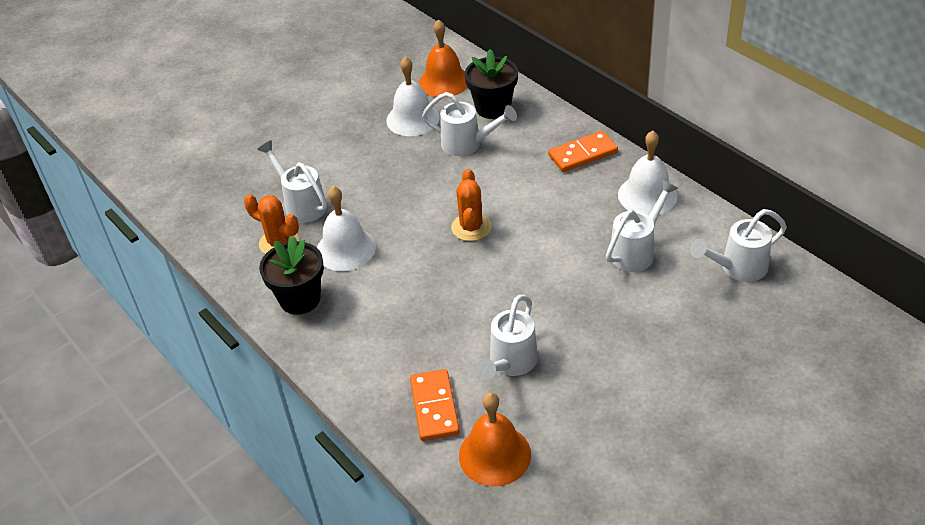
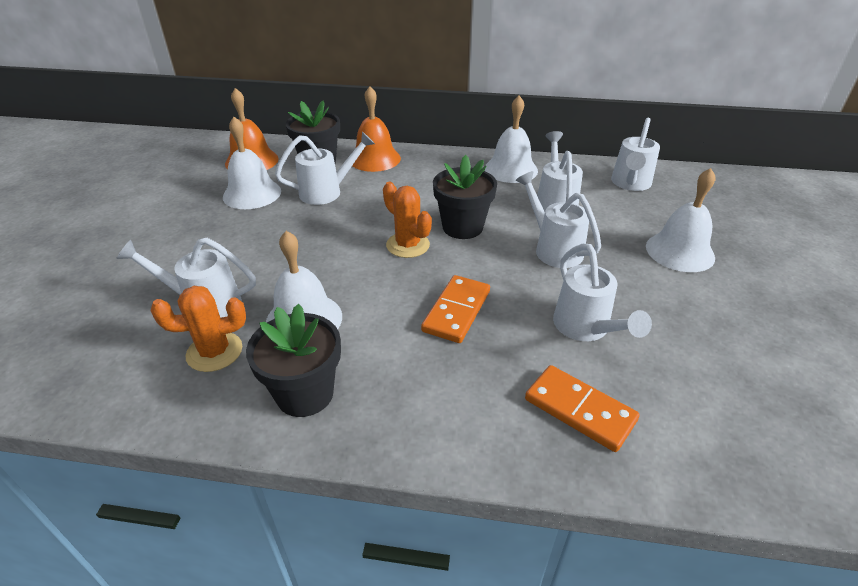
camera: 45 degrees left, 5 degrees down
orange bell [459,392,531,486] -> orange bell moved to [352,86,401,172]
orange domino [548,131,618,172] -> orange domino moved to [421,275,490,343]
none -> black flower pot [433,155,497,239]
none -> white watering can [516,171,601,268]
none -> white bell [646,168,716,272]

